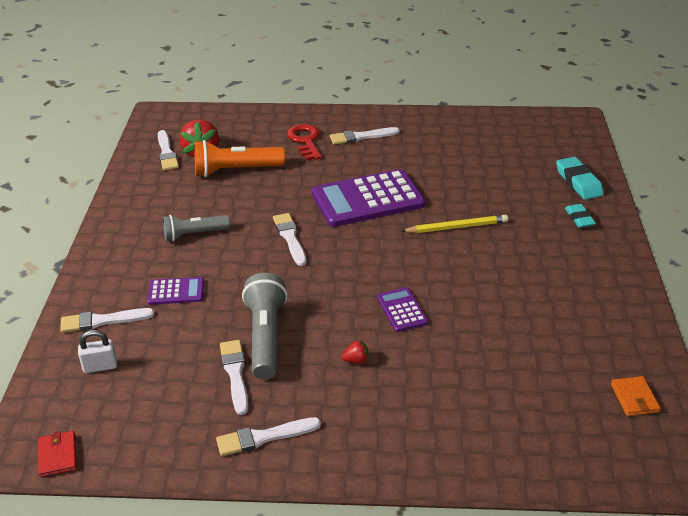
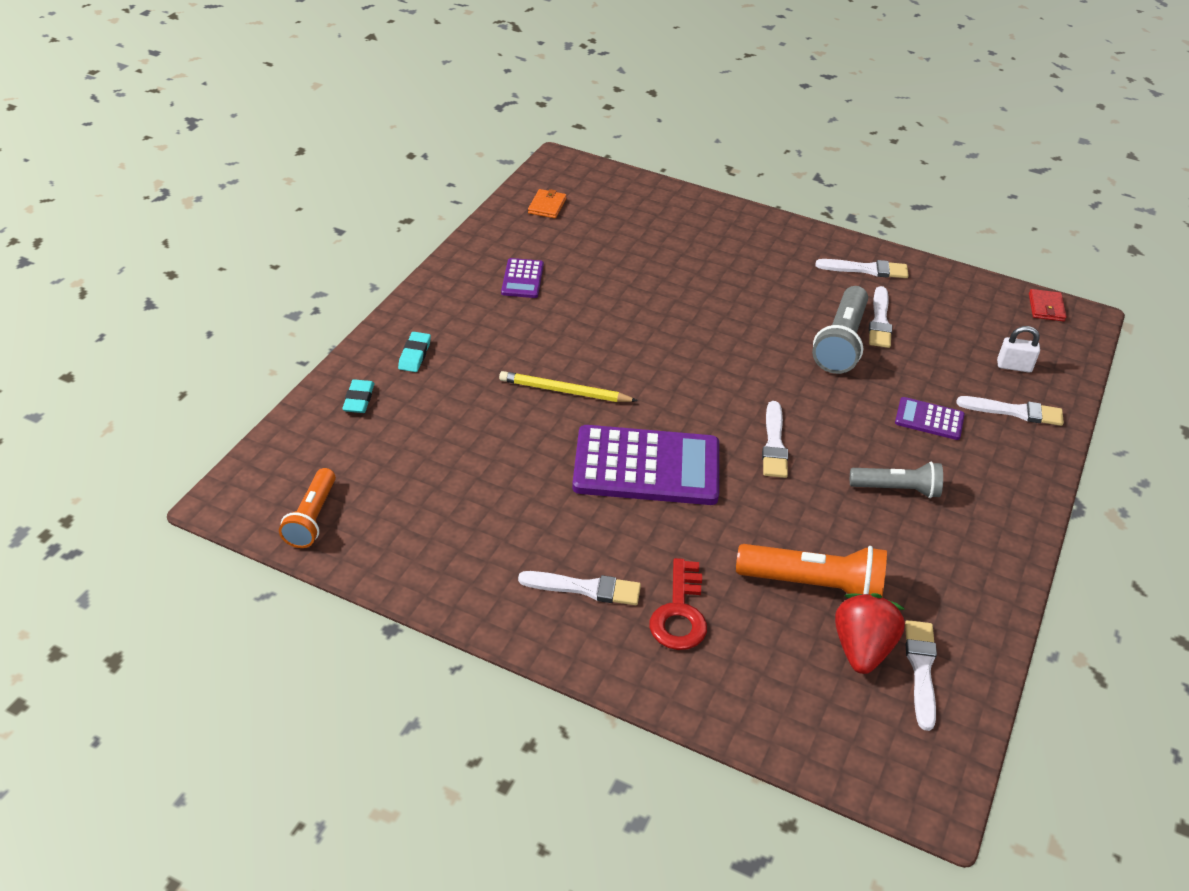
camera: 160 degrees left, 5 degrees up
red strawberry [341,339,369,364] -> none
purple calculator [377,287,428,332] -> purple calculator moved to [501,258,544,298]
turquoise eraser [556,157,604,200] -> turquoise eraser [342,379,374,413], size x0.64
none -> orange flashlight [279,468,336,548]

